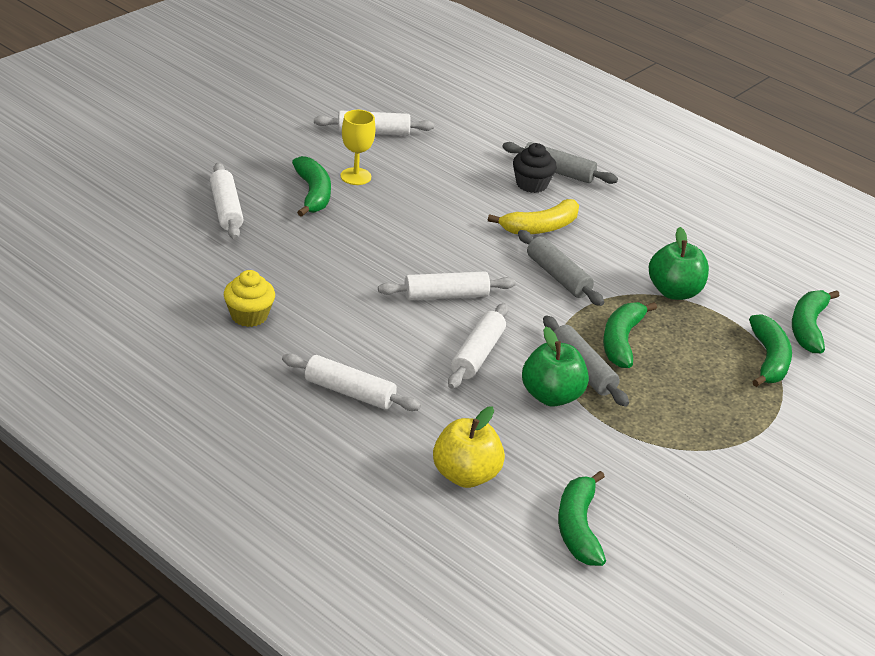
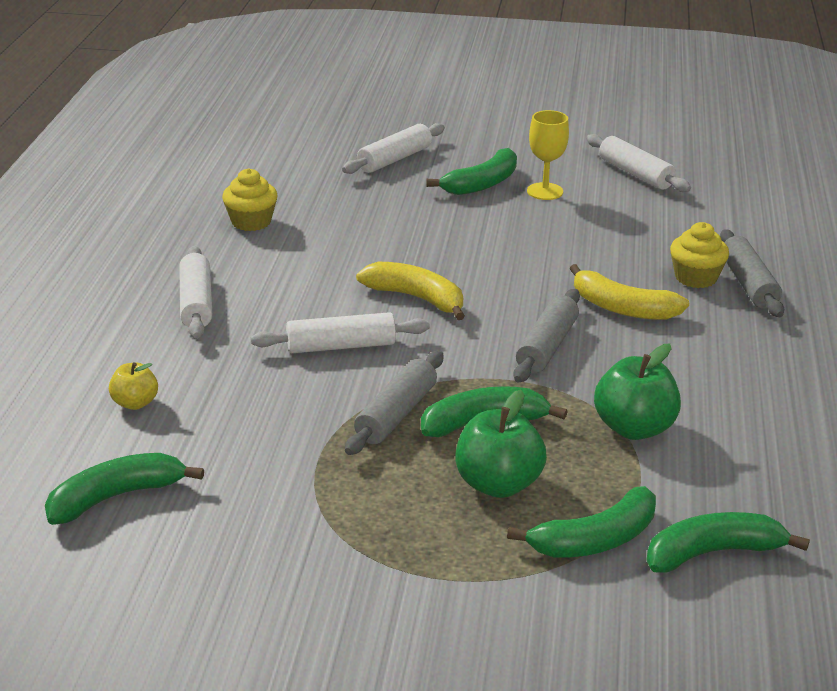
camera: 60 degrees right, 5 degrees down
white rolling pin [378,271,516,300] -> yellow banana [356,262,465,320]
yellow apple [433,406,505,488] -> yellow apple [109,362,158,410], size x0.58
black cupcake [513,143,557,193] -> yellow cupcake [670,222,729,288]
green apple [522,327,589,407] -> green apple moved to [455,390,547,498]

